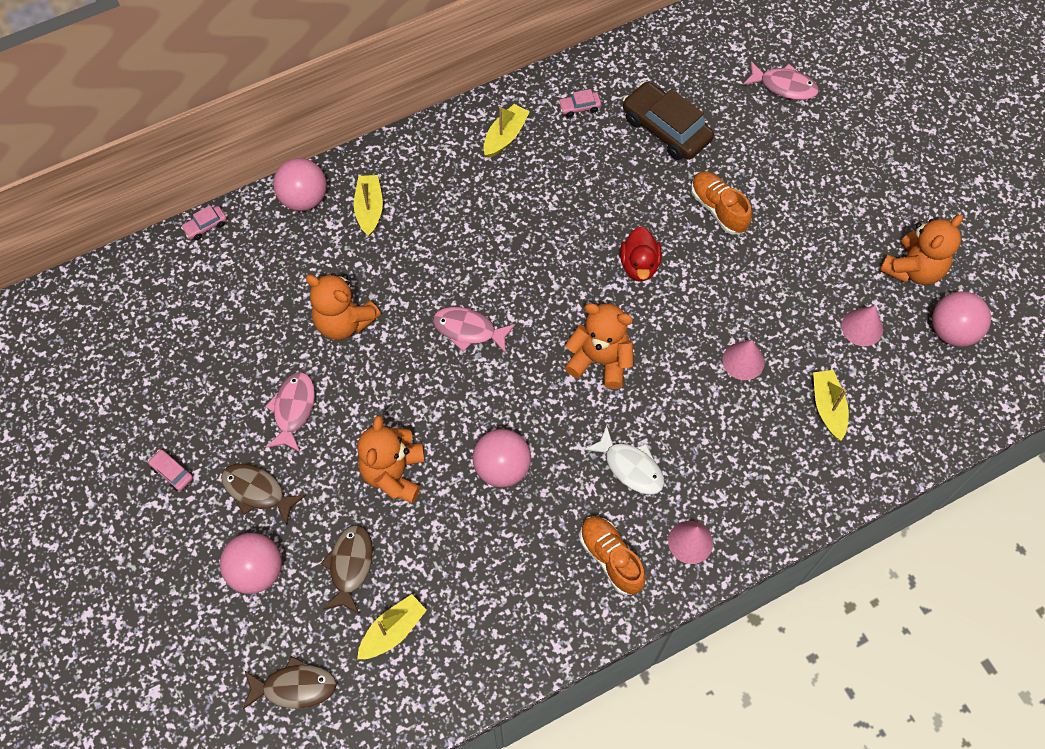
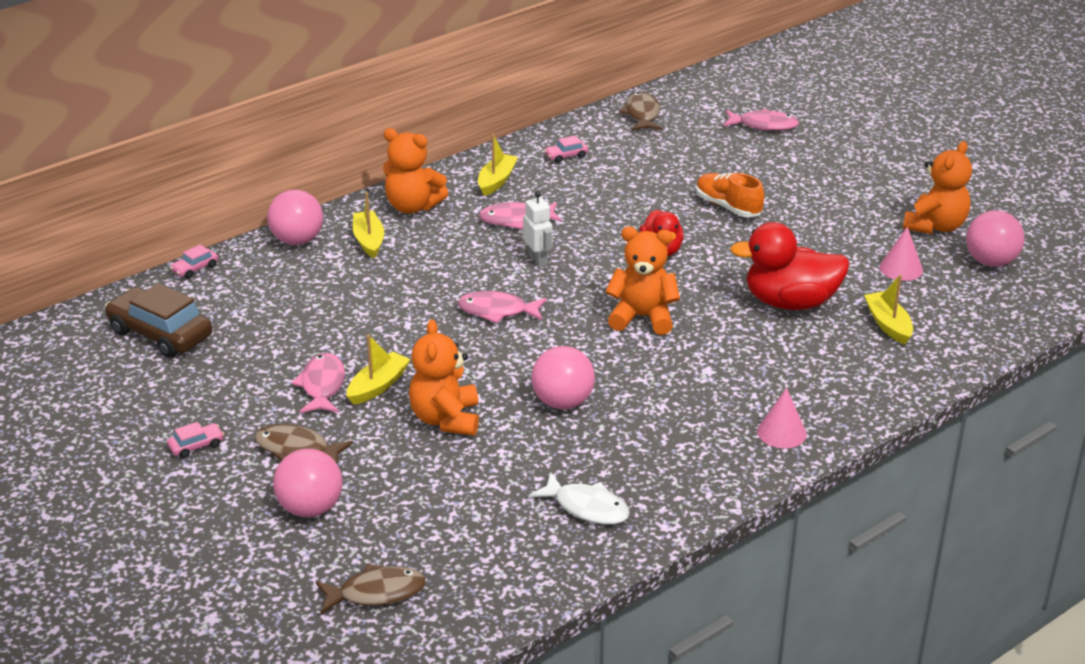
camera: 10 degrees left, 30 degrees down
pink car [148,449,193,491] -> pink car turned 120 degrees clockwise [167,422,224,458]
orange teddy bear [305,273,381,340] -> orange teddy bear moved to [383,128,448,213]
brown fish [321,525,373,614] -> brown fish moved to [619,92,662,130]
yellow boat [357,594,427,659] -> yellow boat moved to [347,334,411,405]
orange shoe [580,516,646,595] -> none
white fish [584,425,664,495] -> white fish moved to [529,473,630,525]
brown car [623,82,714,160] -> brown car moved to [105,283,212,358]
pink cone [723,340,765,380] -> red duck [730,222,849,310]
none -> pink fish [479,202,561,229]
none -> white robot [523,191,552,268]

